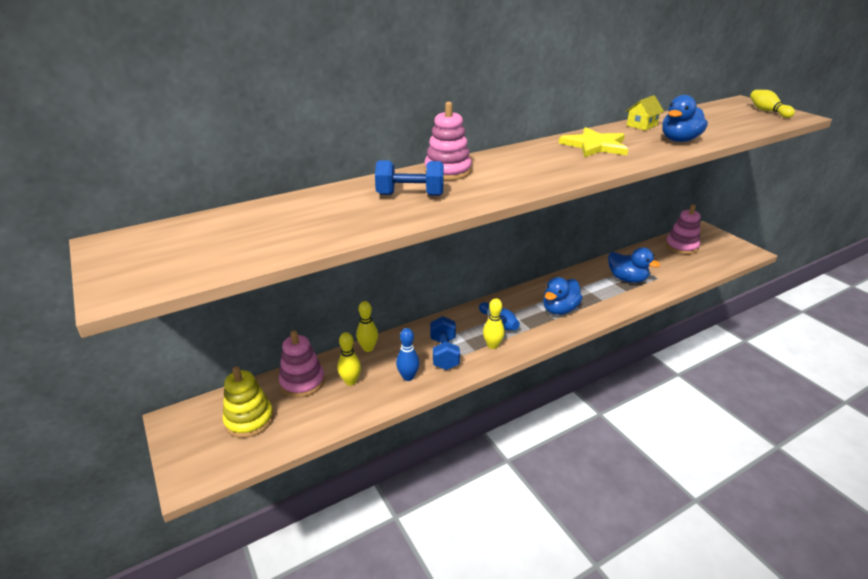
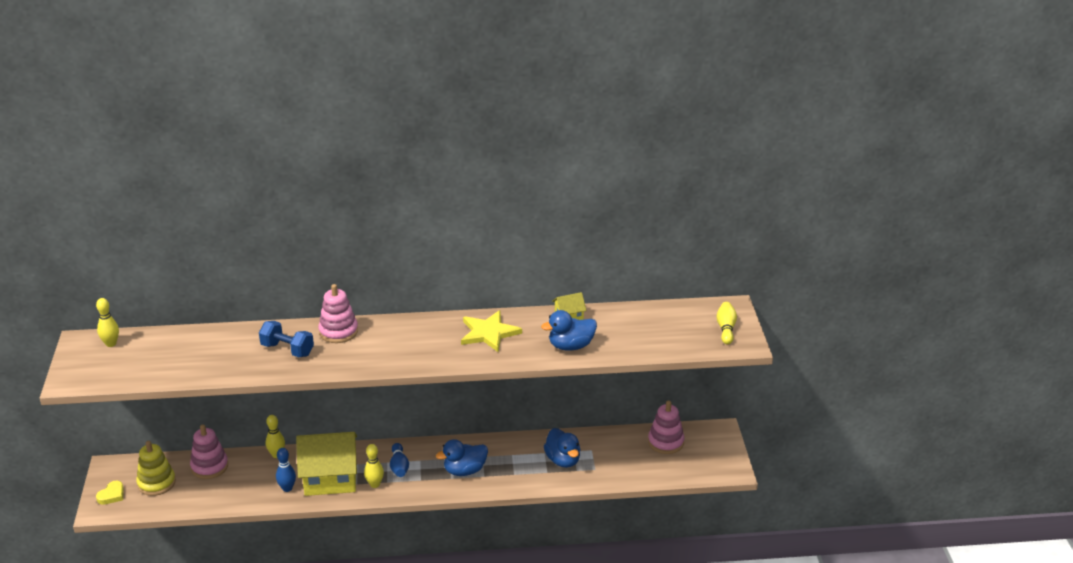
camera: 25 degrees right, 0 degrees up
yellow bowling pin [337,332,361,386] -> yellow bowling pin moved to [96,298,119,347]
blue dumbbell [430,316,460,370] -> yellow house [296,432,357,496]
none -> yellow heart [96,481,124,505]

